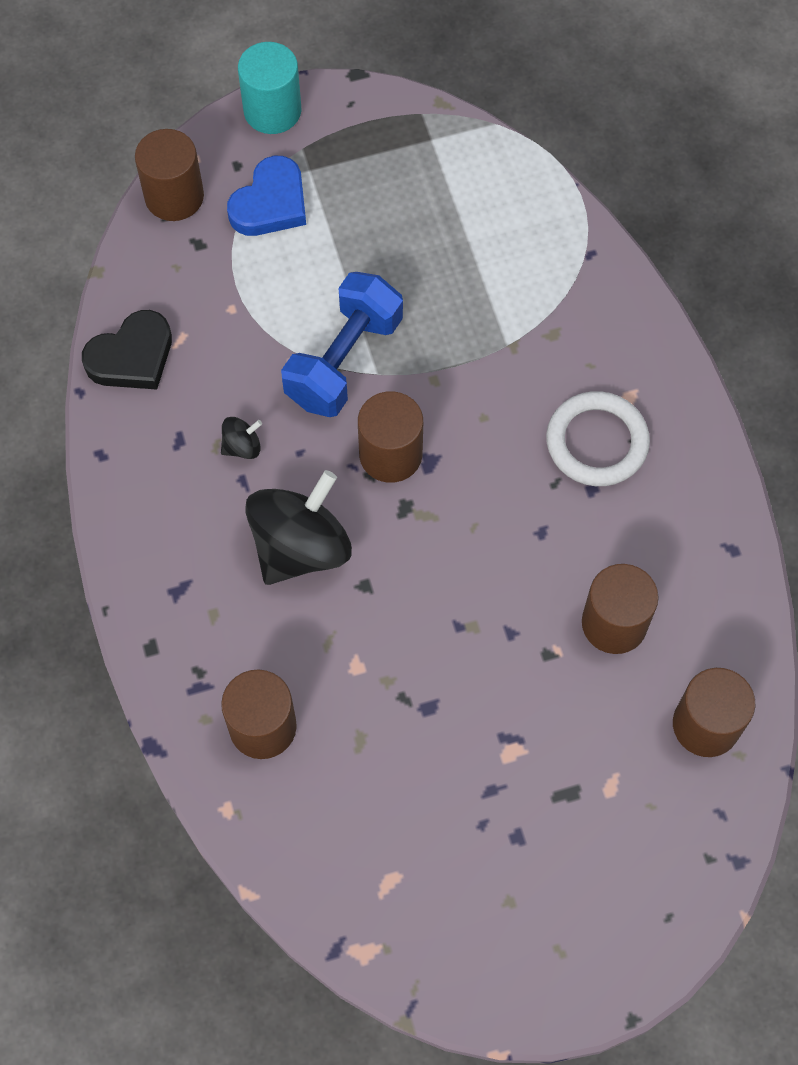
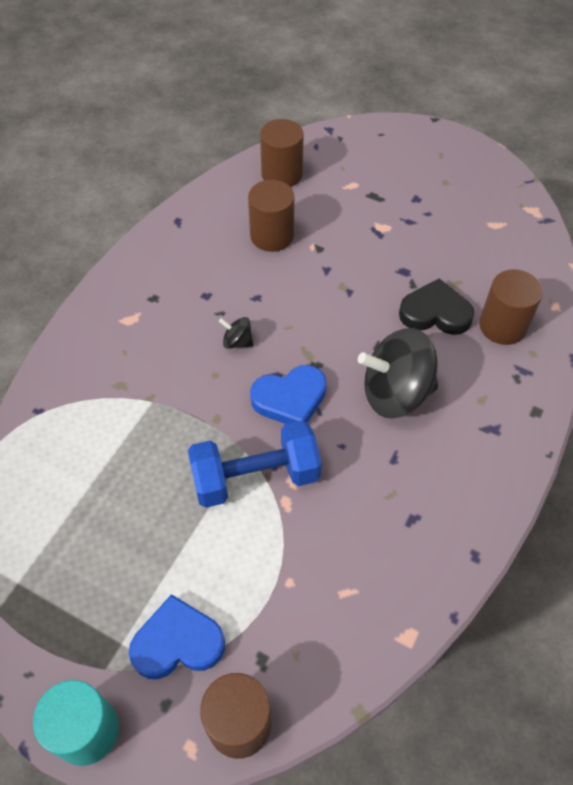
camera: 135 degrees left, 10 degrees down
black heart [82,310,172,390] -> black heart moved to [399,278,474,335]
black spinning top [221,417,262,459] -> black spinning top moved to [219,317,254,349]
brown cylinder [358,391,423,483] -> blue heart [250,365,327,424]
white ring [546,391,650,486] -> none

